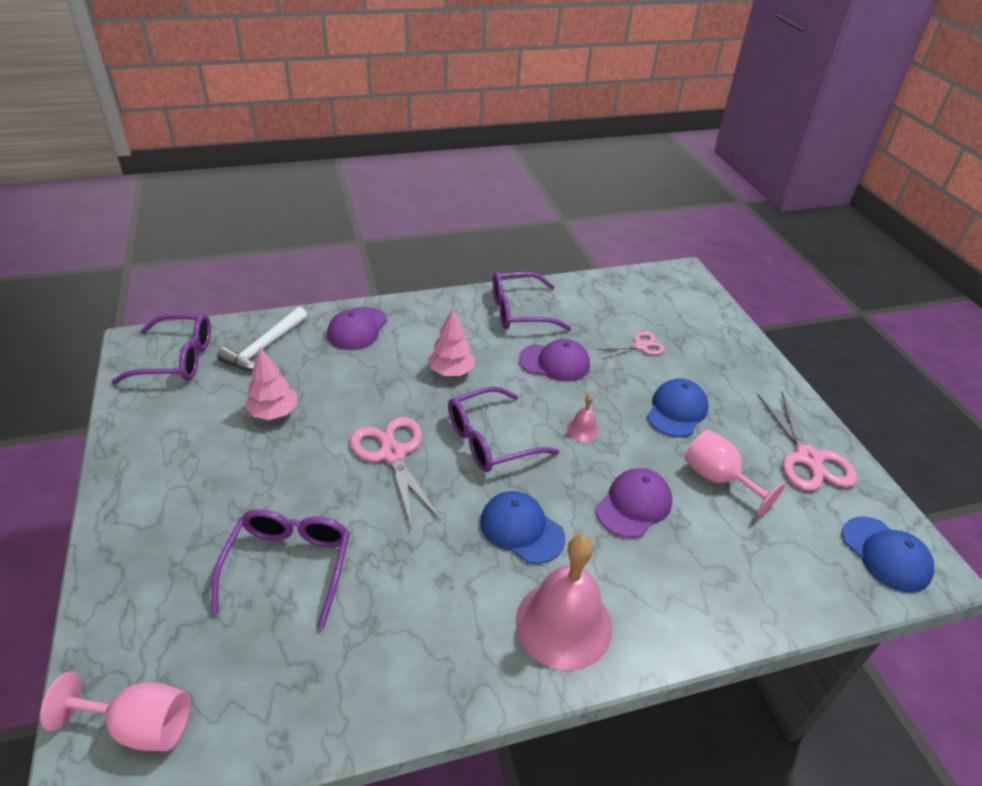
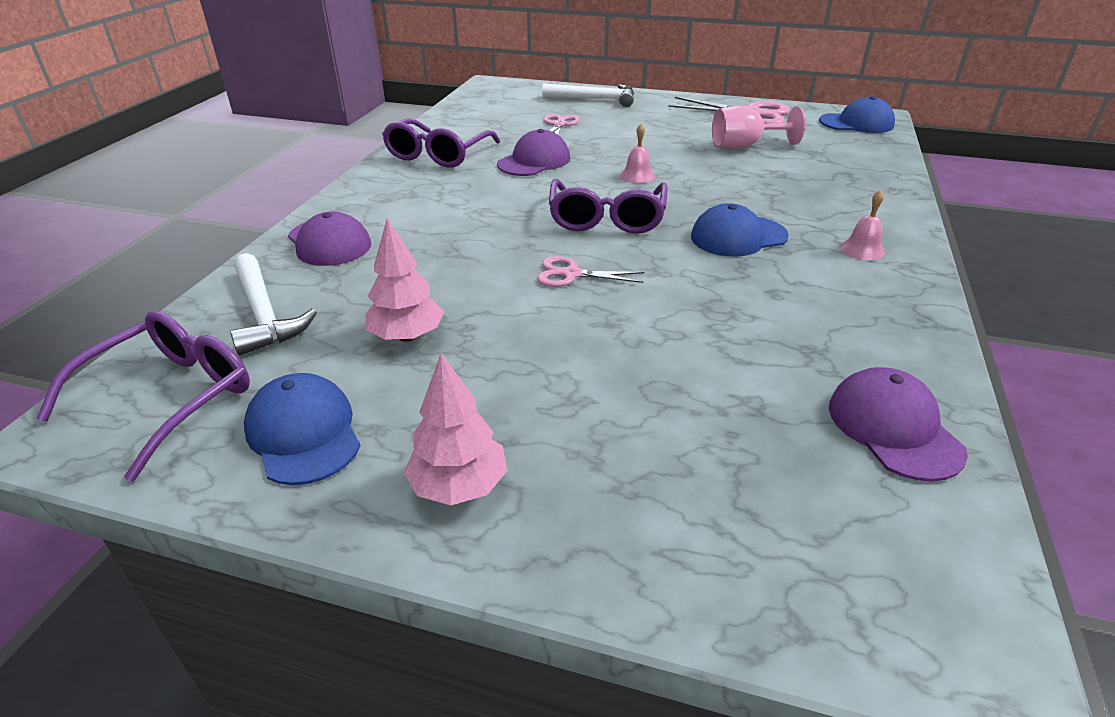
camera: 55 degrees left, 5 degrees down
pink goblet [40,672,191,751] -> none
purple glasses [211,509,350,629] -> none
pink scissors [350,417,441,529] -> pink scissors [537,256,644,287], size x0.58
pink tree [428,308,475,376] -> pink tree moved to [404,353,507,505]
pink bell [516,535,612,671] -> pink bell [841,190,885,260], size x0.43
purple cap [596,468,672,538] -> purple cap moved to [829,367,968,482]
blue cap [647,379,709,437] -> blue cap moved to [244,373,361,485]
none -> white hammer [542,84,634,107]

